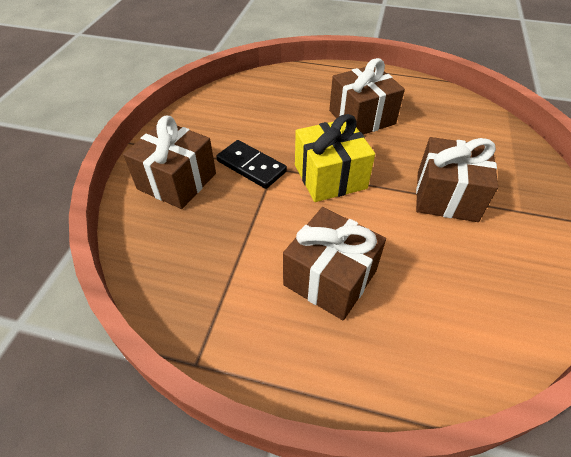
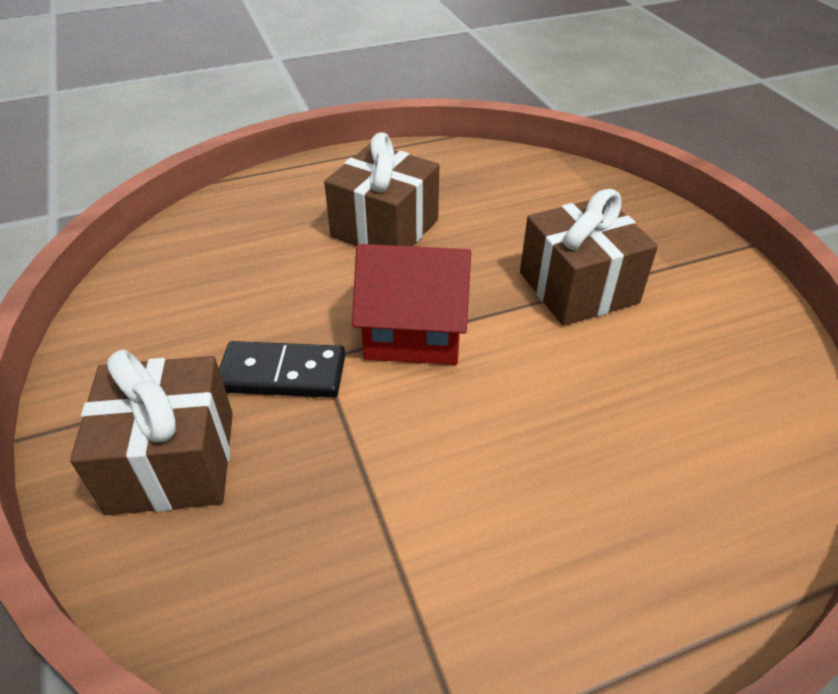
camera: 35 degrees left, 5 degrees down
brown gift [283,207,386,321] -> none
yellow gift [295,114,375,202] -> red house [352,244,471,365]

